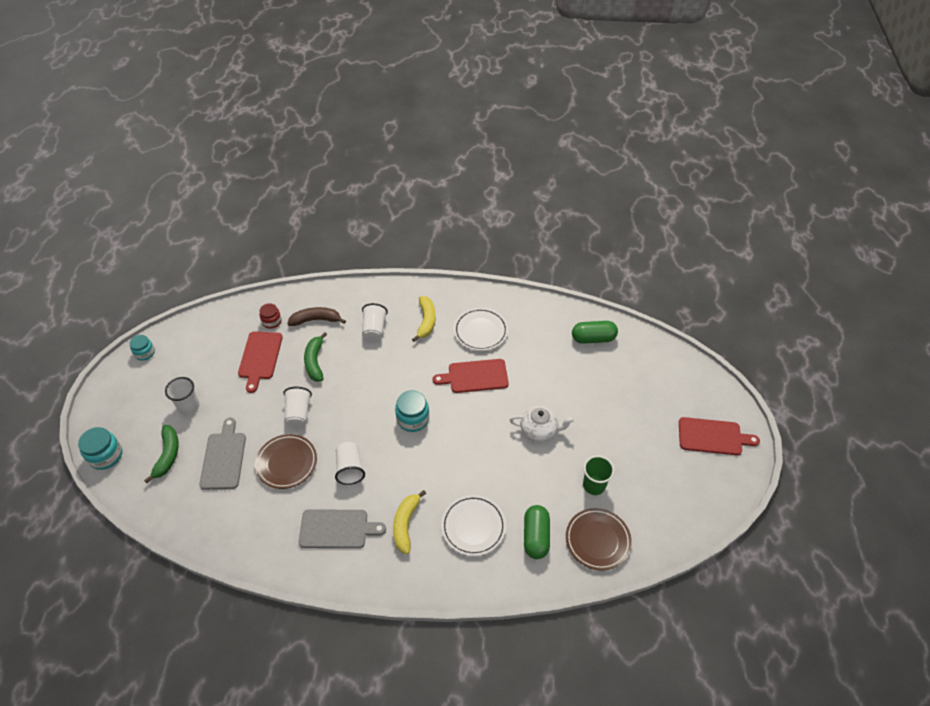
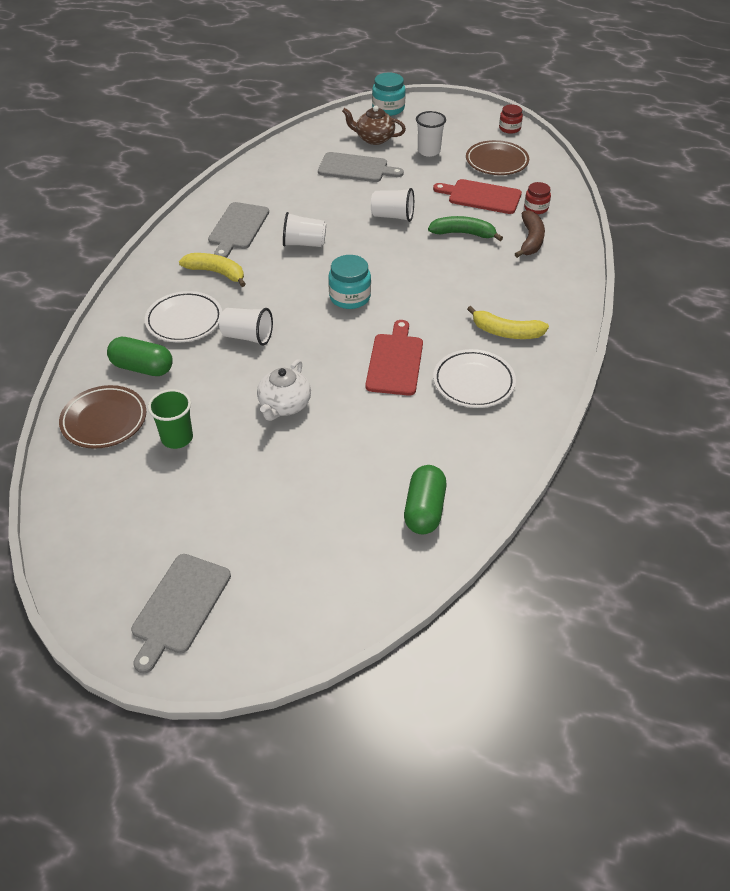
camera: 105 degrees right, 5 degrees down
turquoise jar [129,335,155,361] -> red jar [499,104,523,134]
green banana [144,425,179,483] -> brown teapot [342,106,406,145]
brown plate [255,434,317,489] -> brown plate moved to [466,140,529,175]
white cup [362,303,388,341] -> white cup moved to [219,308,273,346]
red cutting board [679,417,760,455] -> grey cutting board [131,554,231,673]

